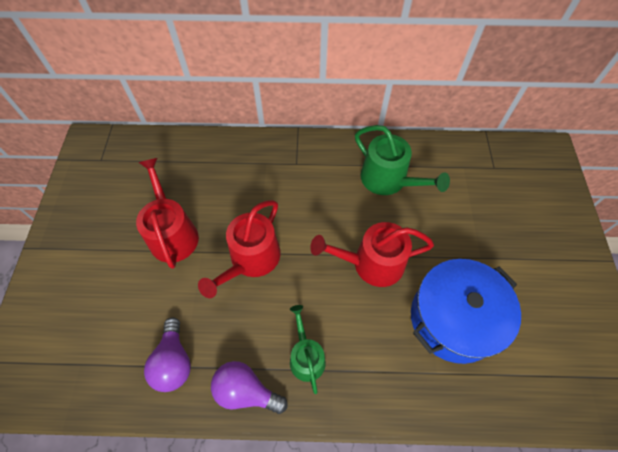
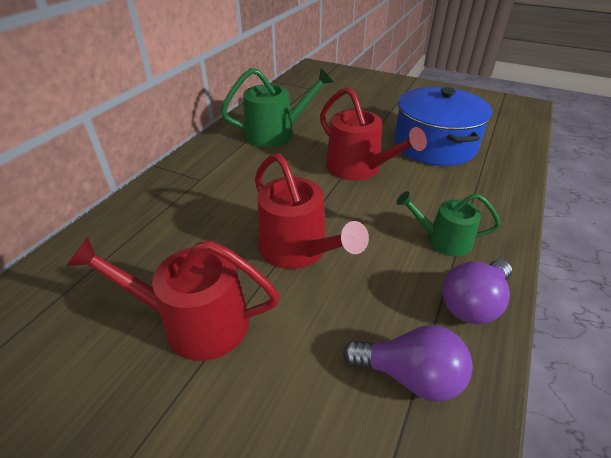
camera: 65 degrees left, 20 degrees down
red watering can [310,222,434,287] -> red watering can turned 60 degrees counterclockwise [320,87,427,180]

